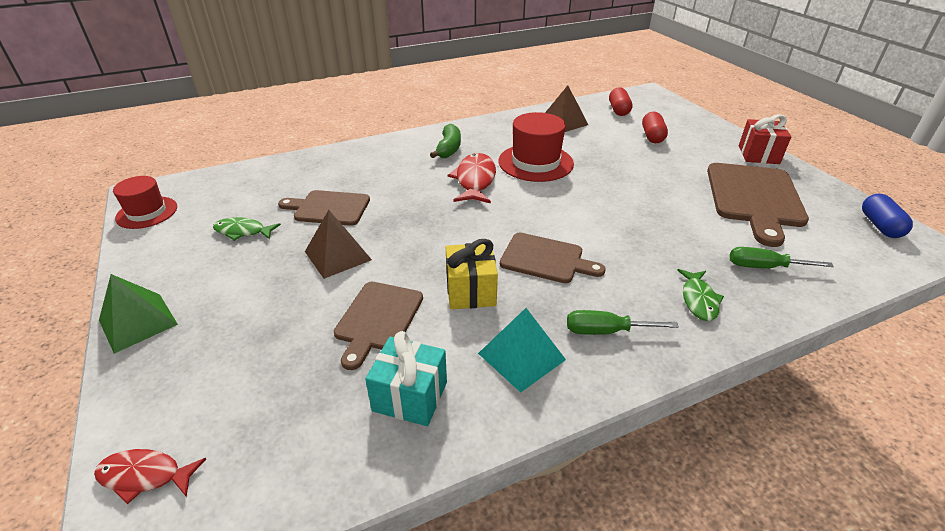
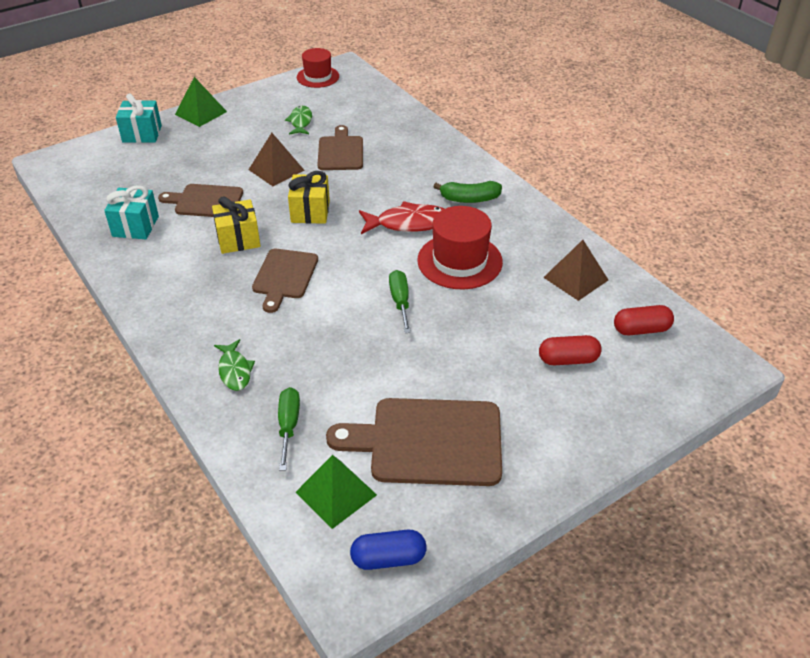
camera: 80 degrees right, 5 degrees up
red fish [94,449,206,504] -> none
turquoise pyramid [478,308,566,392] -> none
green screwdriver [567,310,679,335] -> green screwdriver moved to [389,270,411,333]
green fish [677,269,724,321] -> green fish turned 105 degrees counterclockwise [214,339,255,391]
red gift [739,114,791,164] -> none
none -> turquoise gift [116,93,162,143]
none -> yellow gift [288,171,330,224]
none -> green pyramid [296,455,377,529]

